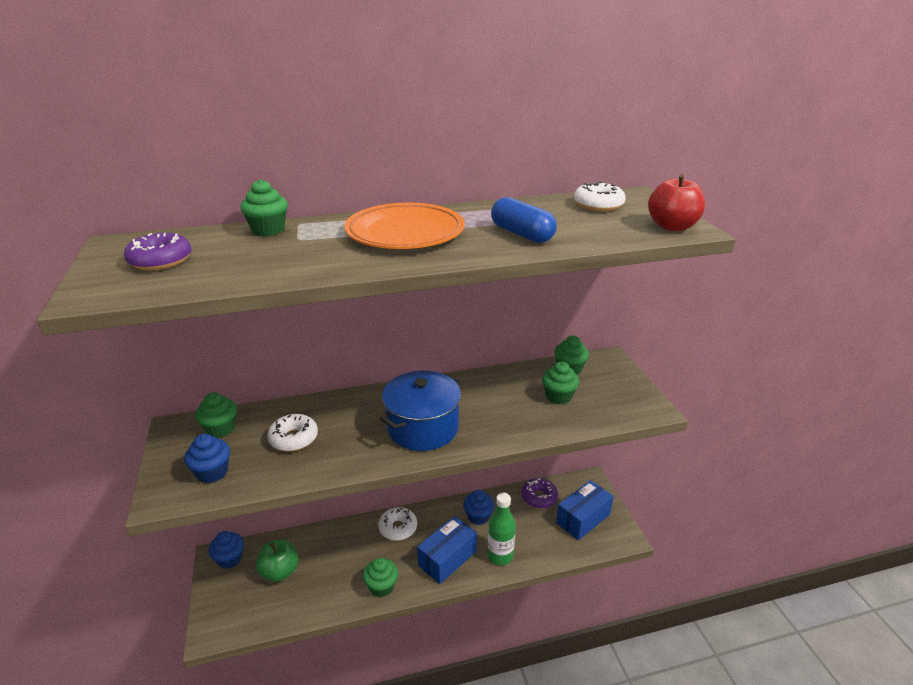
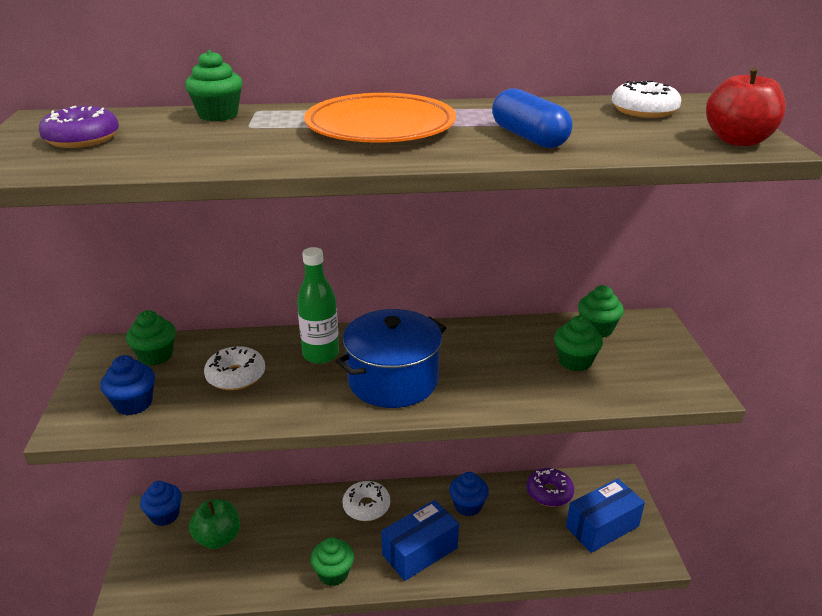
camera: 10 degrees right, 0 degrees up
green bottle [487,493,516,565] -> green bottle moved to [297,247,339,364]

